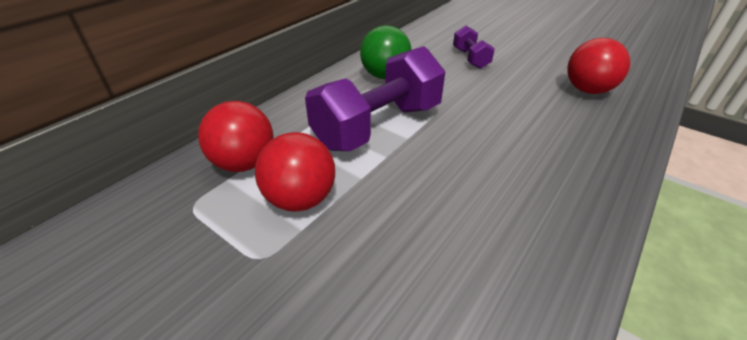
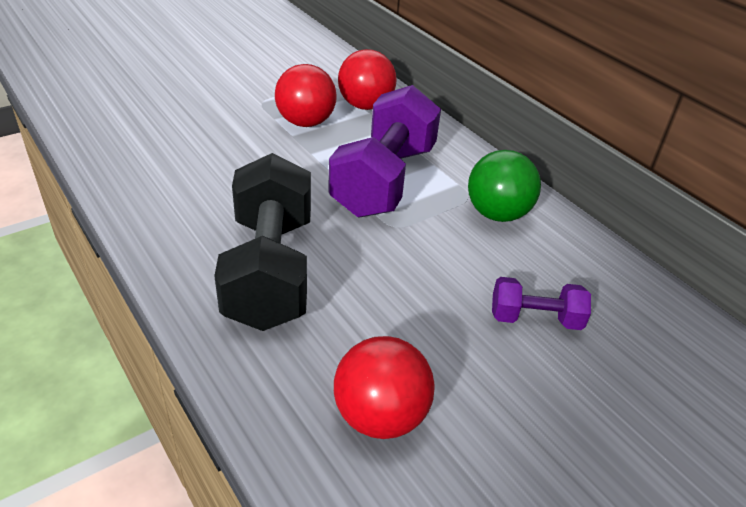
camera: 105 degrees right, 0 degrees up
purple dumbbell [305,46,445,151] -> purple dumbbell turned 45 degrees clockwise [328,85,441,218]
none -> black dumbbell [214,153,311,331]

